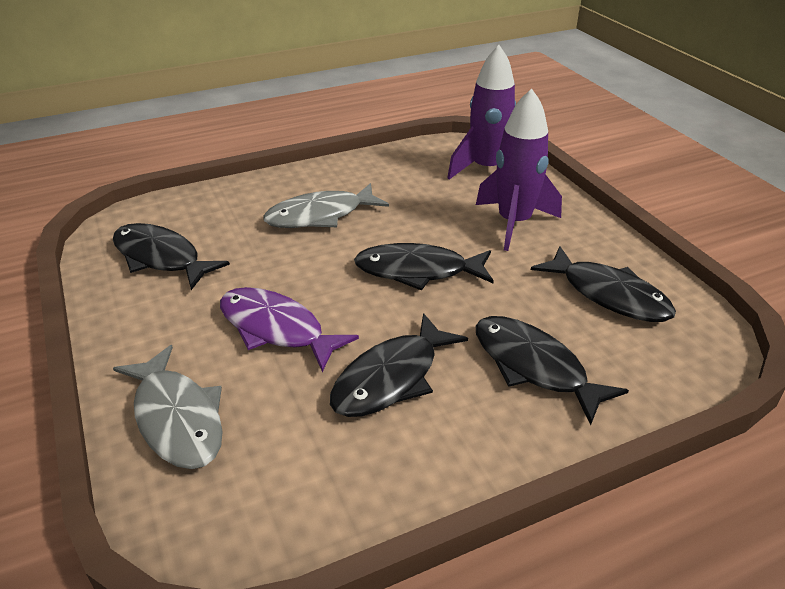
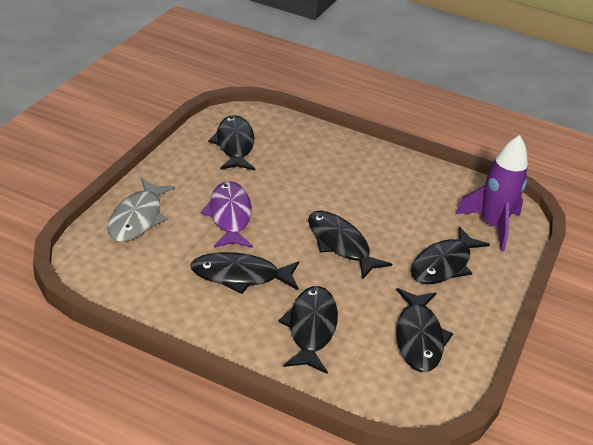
camera: 45 degrees right, 0 degrees up
grey fish [263,183,389,228] -> none
purple rocket [476,88,562,251] -> black fish [411,226,490,284]

